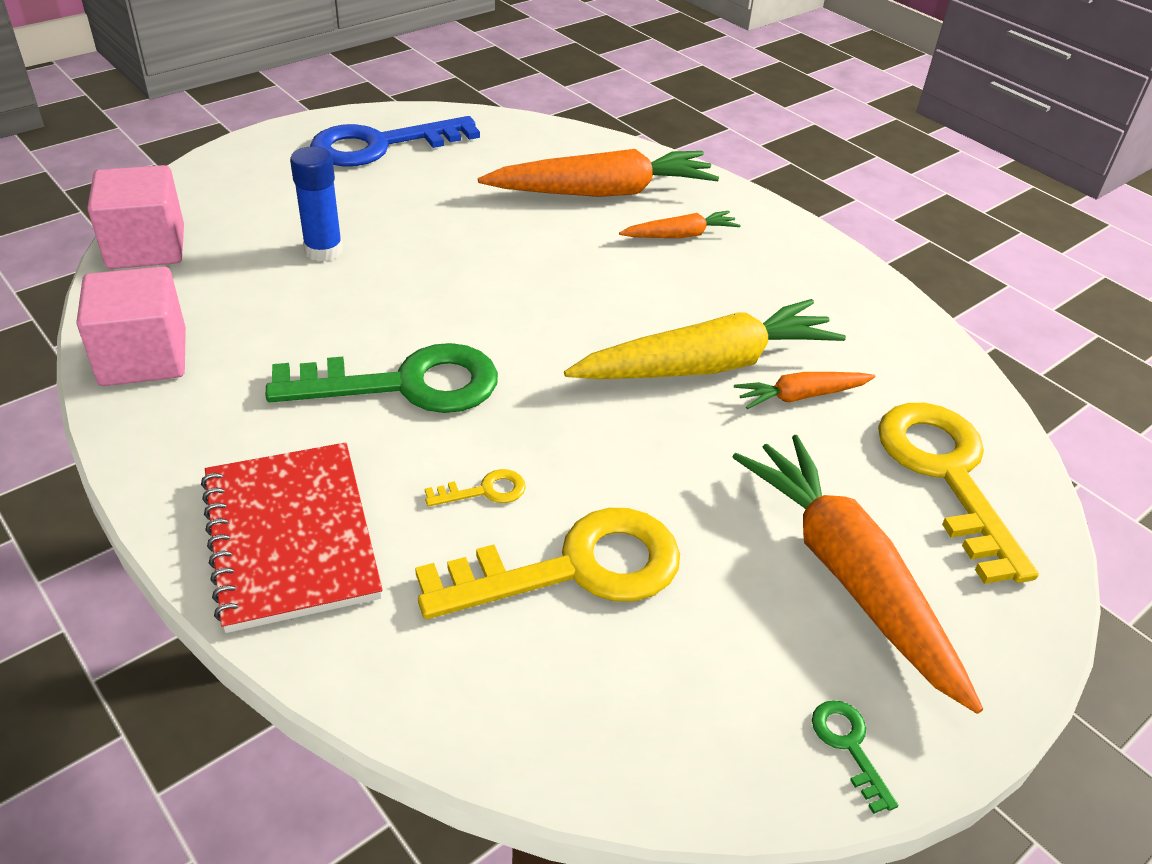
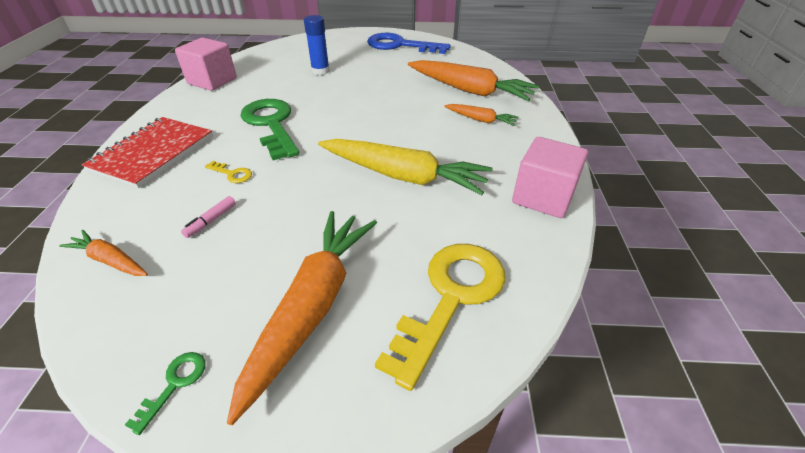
camera: 45 degrees right, 0 degrees up
pink cube [87,165,184,269] -> pink cube moved to [512,137,588,218]
green key [266,343,498,413] -> green key turned 150 degrees counterclockwise [240,99,300,160]
yellow key [415,508,680,619] -> pink marker [181,196,236,238]
orange carrot [734,372,875,409] -> orange carrot moved to [59,230,148,276]

